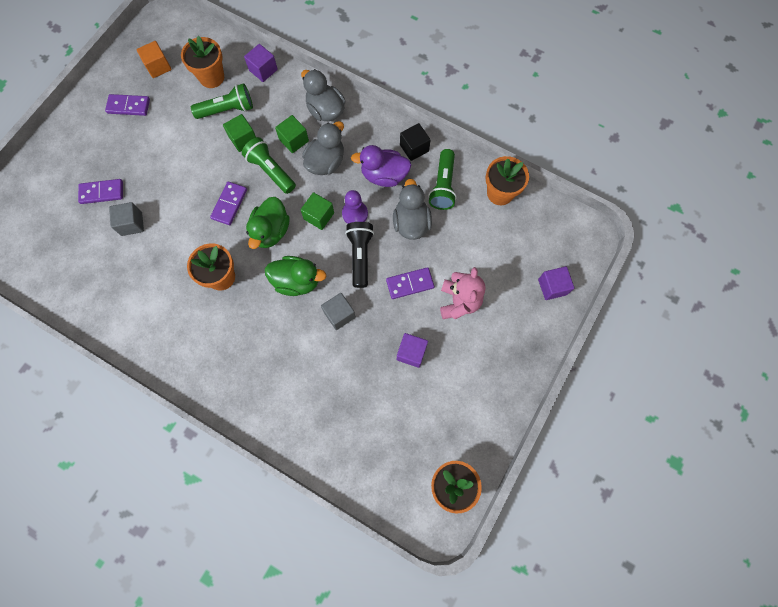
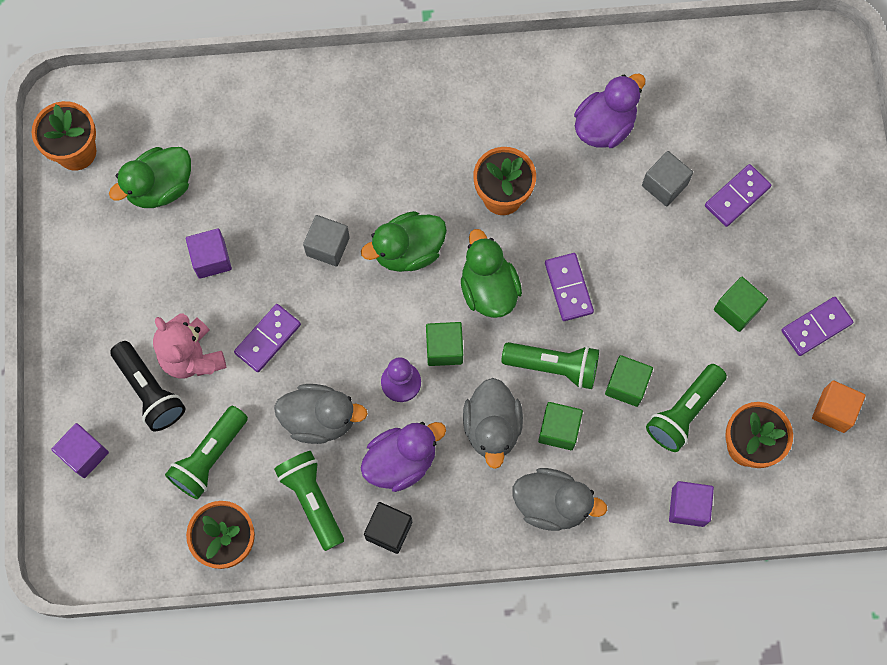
camera: 145 degrees right, 0 degrees up
black flashlight [345,222,374,288] -> black flashlight moved to [110,341,186,431]
grey duck [393,179,432,240] -> grey duck turned 45 degrees counterclockwise [274,384,368,444]
none -> green duck [109,147,191,208]
none -> green flashlight [165,406,248,499]
none -> purple duck [574,73,646,148]
none -> green cube [714,277,768,332]

